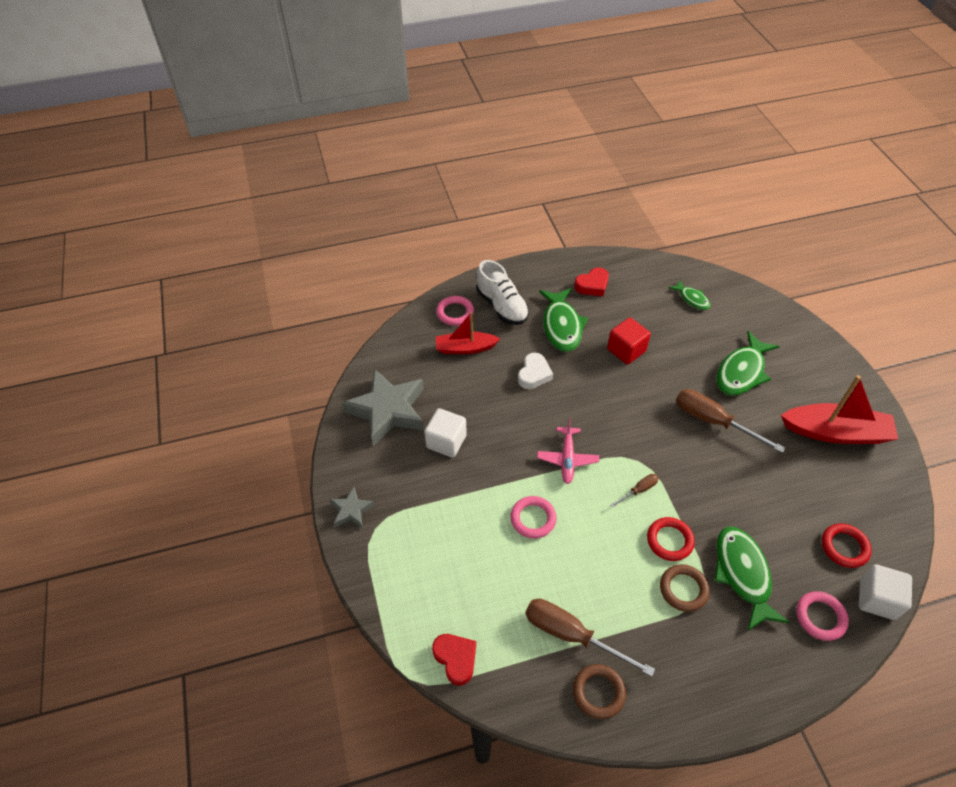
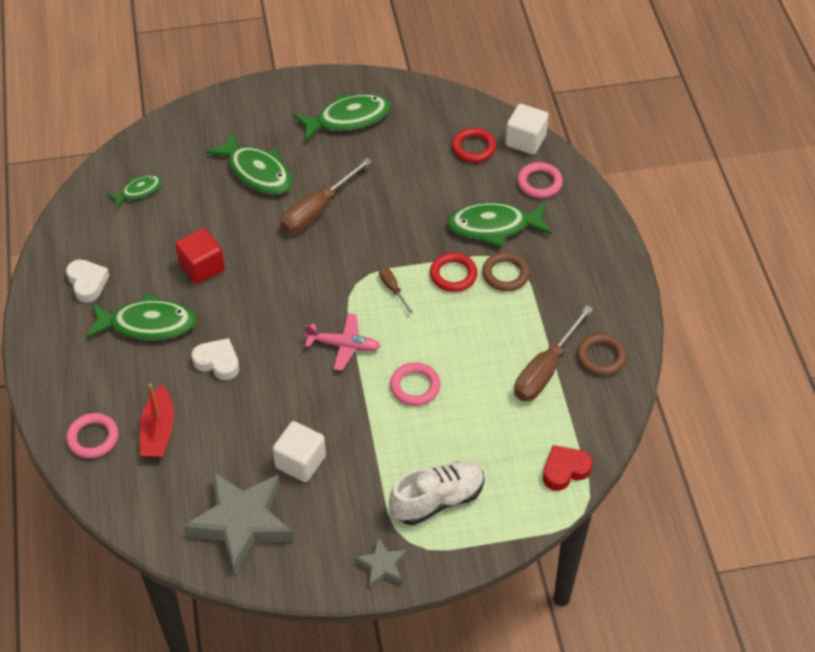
camera: 85 degrees left, 0 degrees up
white shoe [477,260,529,325] -> white shoe moved to [389,461,484,525]
red heart [574,268,609,296] -> white heart [66,260,110,303]
red boat [781,375,898,444] -> green fish [293,94,391,142]

